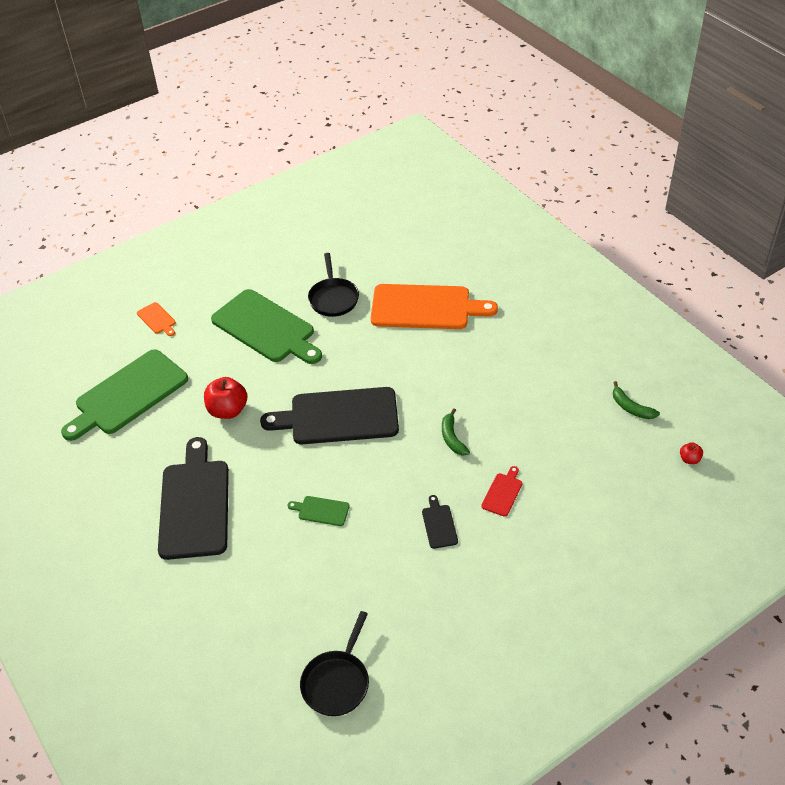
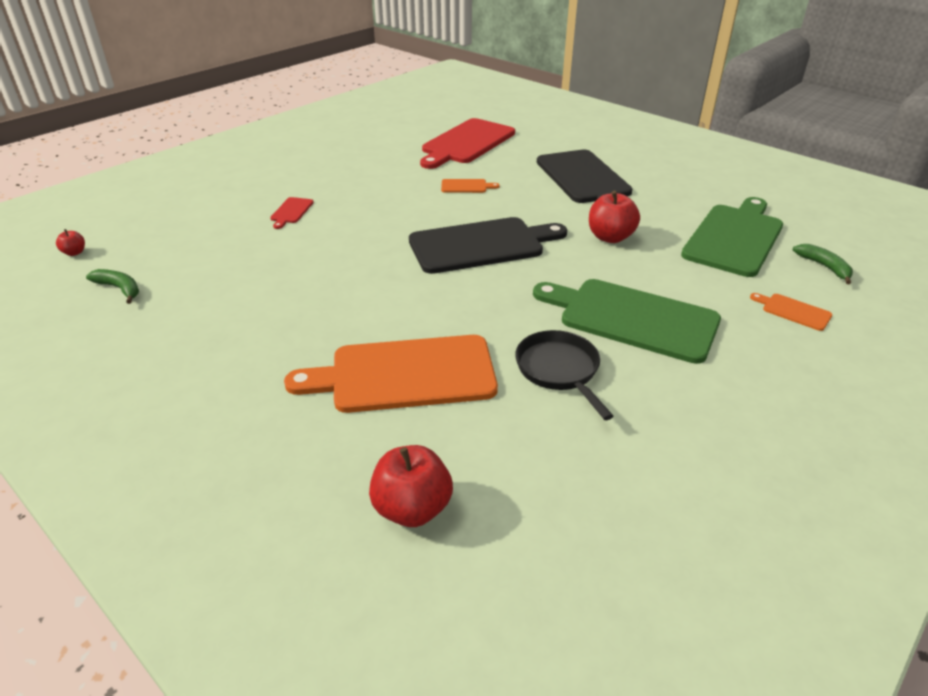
camera: 165 degrees right, 10 degrees down
green cutting board [288,496,350,526] -> orange cutting board [441,179,500,193]
black pan [300,611,369,716] -> none
black cutting board [422,495,458,549] -> none
green banana [442,408,470,456] -> green banana moved to [793,244,853,284]
none -> red apple [369,445,453,527]
none -> red cutting board [420,118,515,169]

